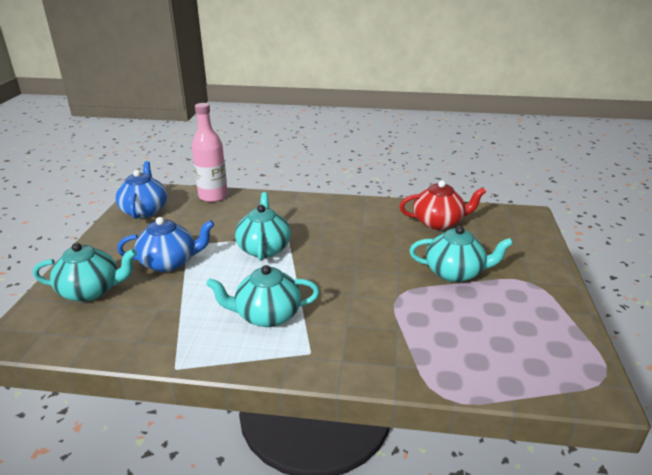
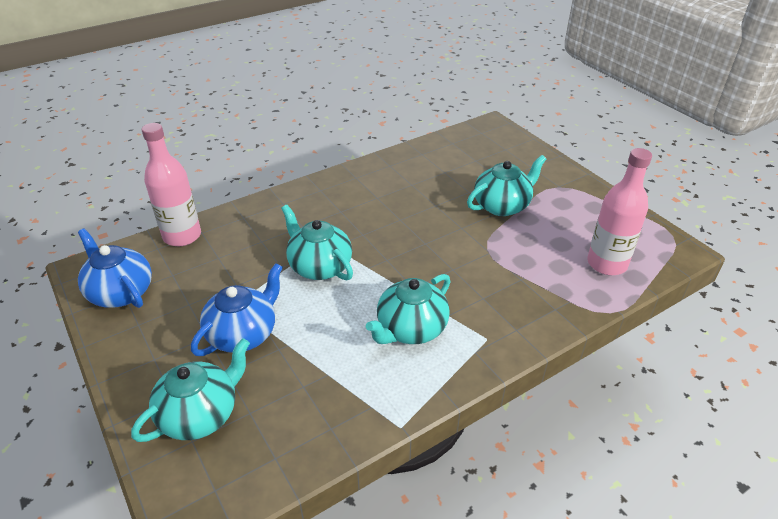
camera: 40 degrees left, 10 degrees up
red teapot [400,180,486,230] -> none
none -> pink bottle [587,148,652,275]

